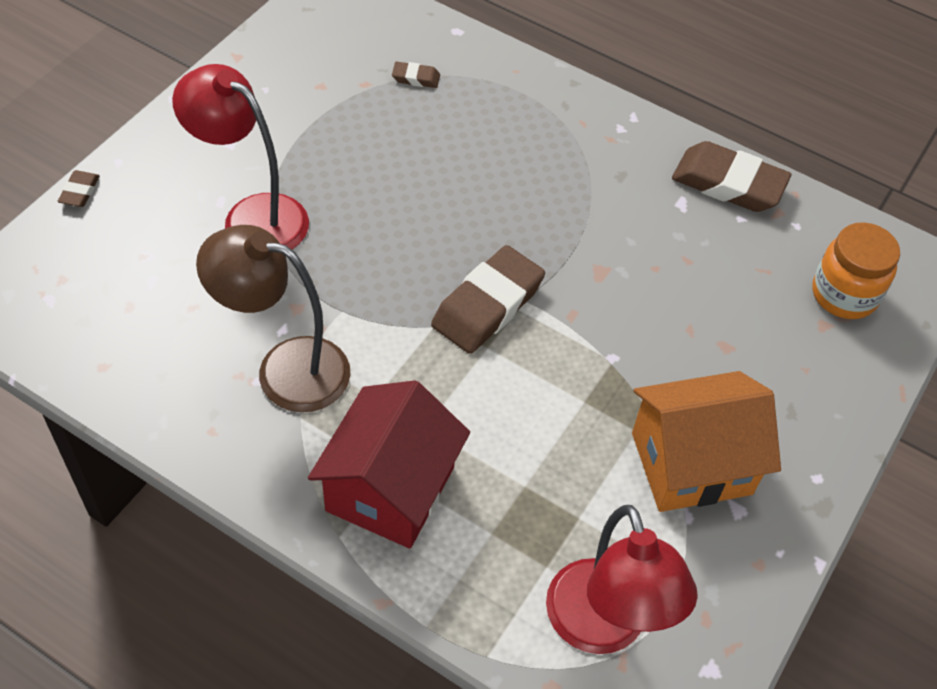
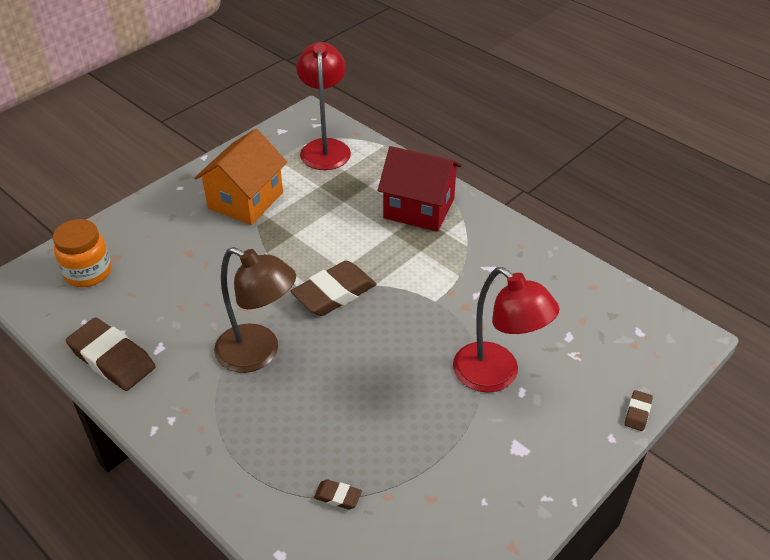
camera: 165 degrees left, 10 degrees down
brown lamp [196,225,350,412] -> brown lamp moved to [214,247,296,373]
red house [308,380,470,549] -> red house turned 75 degrees clockwise [377,146,462,232]
orange house [632,371,781,512] -> orange house turned 60 degrees counterclockwise [195,129,287,225]

